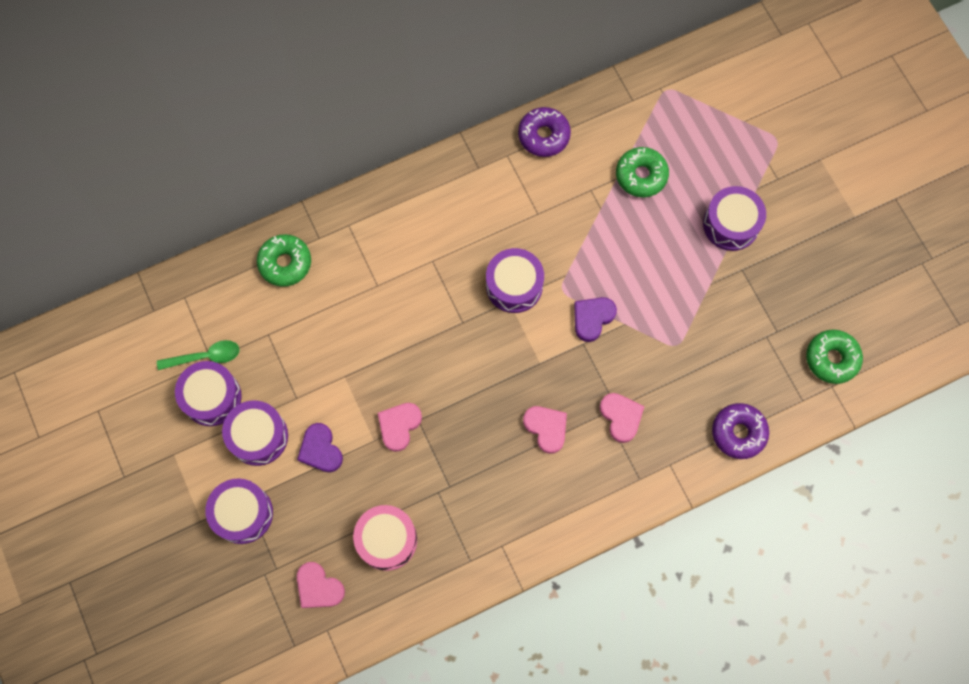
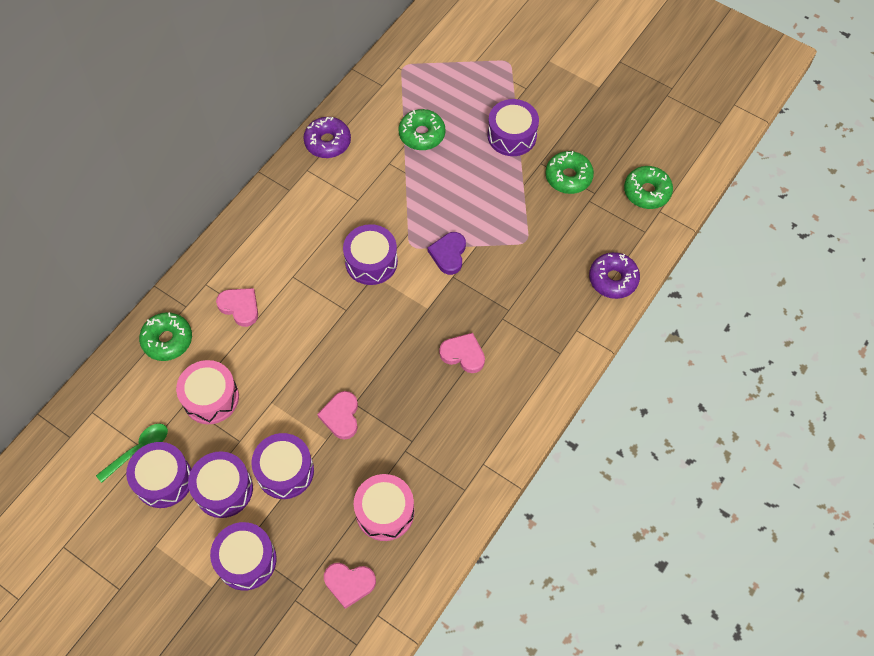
camera: 30 degrees left, 10 degrees down
purple heart [297,423,343,472] -> purple drum [251,433,314,499]
pink heart [600,393,645,443] -> pink heart moved to [216,288,258,327]
none -> pink drum [176,360,239,424]
none -> green donut [545,151,594,194]

